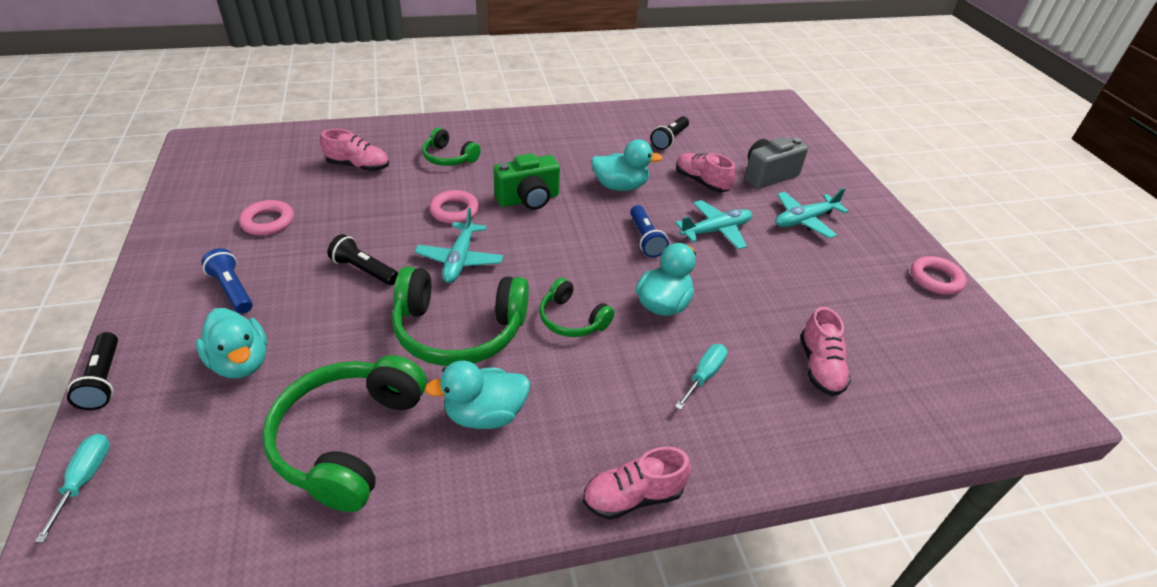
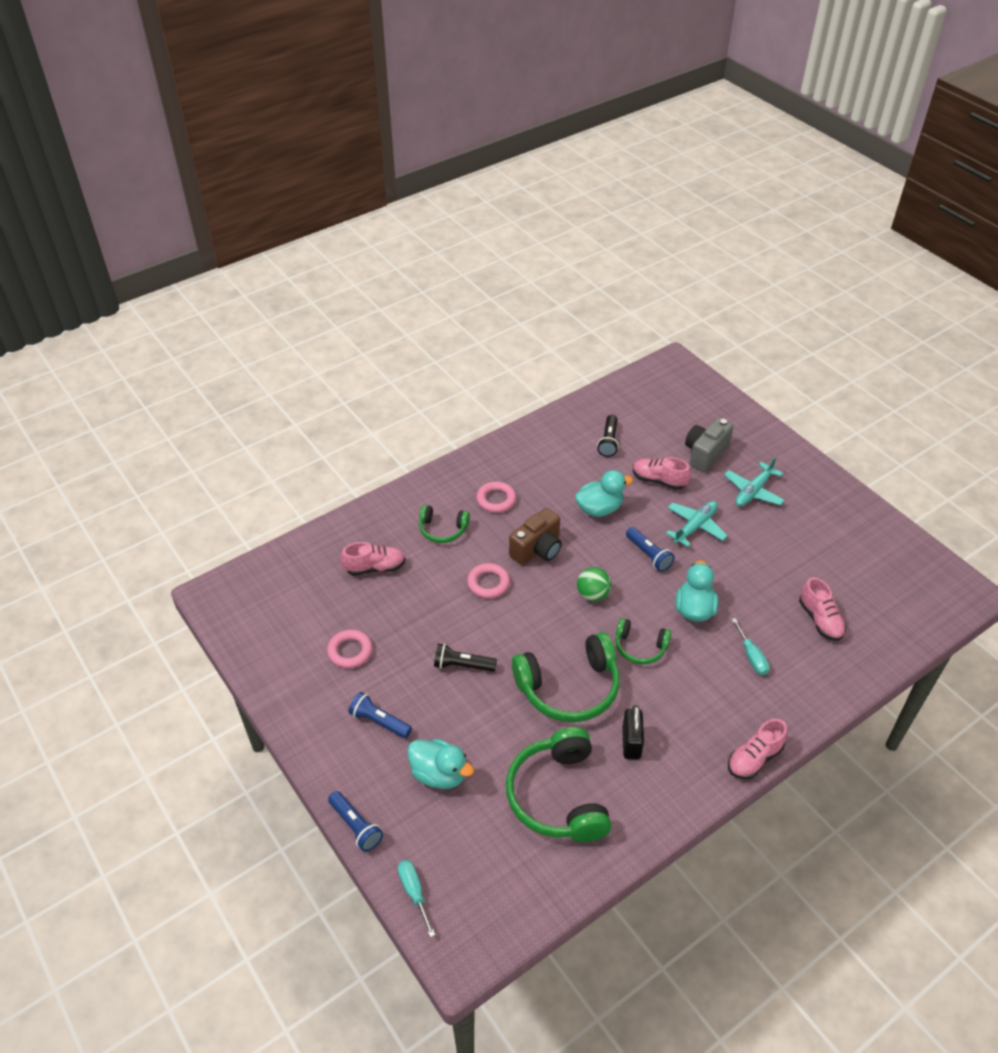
camera: 20 degrees left, 5 degrees up
black flashlight [67,332,118,410] -> blue flashlight [328,791,383,852]
turquoise plane [414,208,503,283] -> none
turquoise duck [425,361,530,429] -> black padlock [622,705,644,759]
green camera [493,153,560,210] -> brown camera [509,508,562,565]
turquoise screwdriver [675,344,728,410] -> turquoise screwdriver turned 150 degrees clockwise [731,618,770,675]
pink ring [911,256,967,295] -> pink ring moved to [476,481,516,513]
none -> green ball [577,567,611,601]

